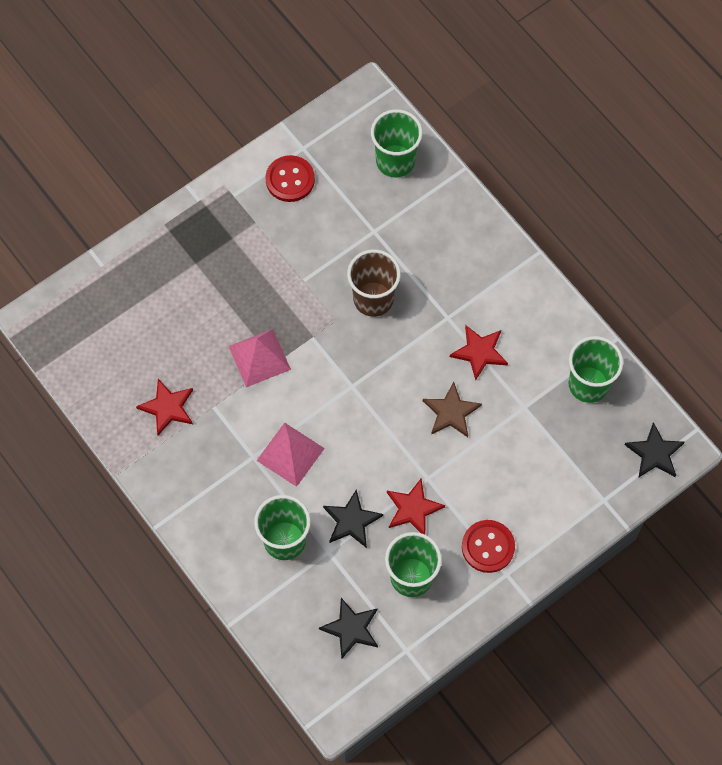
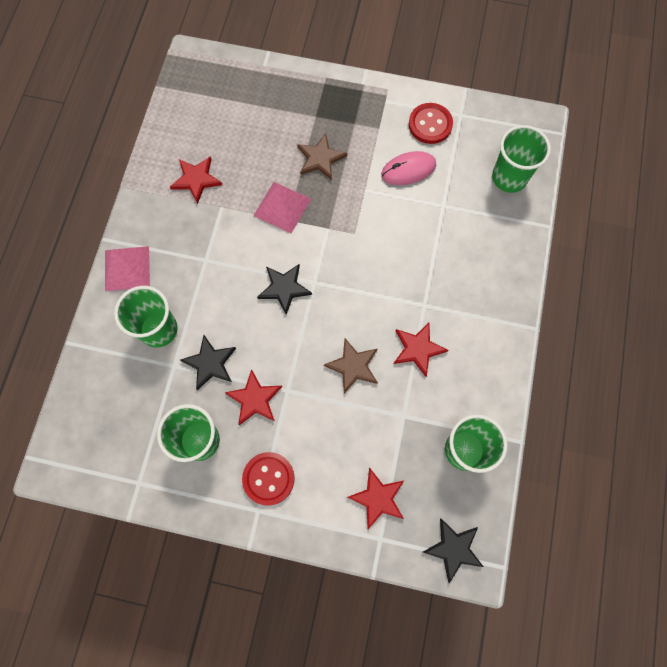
camera: 50 degrees right, 5 degrees up
pink pyramid [256,423,325,487] -> pink pyramid moved to [105,246,150,291]
black star [319,598,378,659] -> black star moved to [257,264,312,315]
brown cup [347,249,401,317] -> none
none -> brown star [297,133,347,180]
none -> red star [347,467,404,529]
none -> pink mouse [381,151,436,185]

